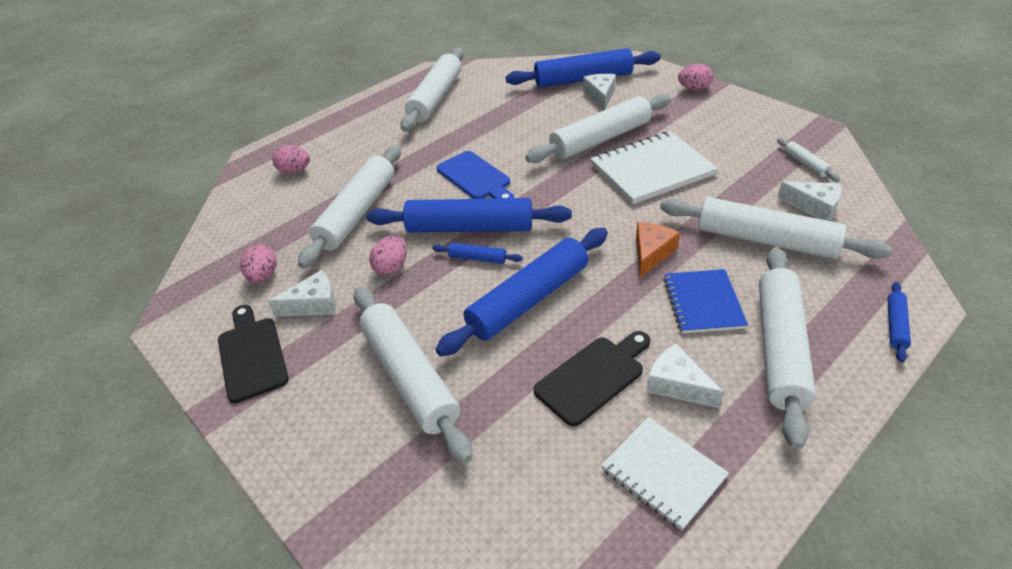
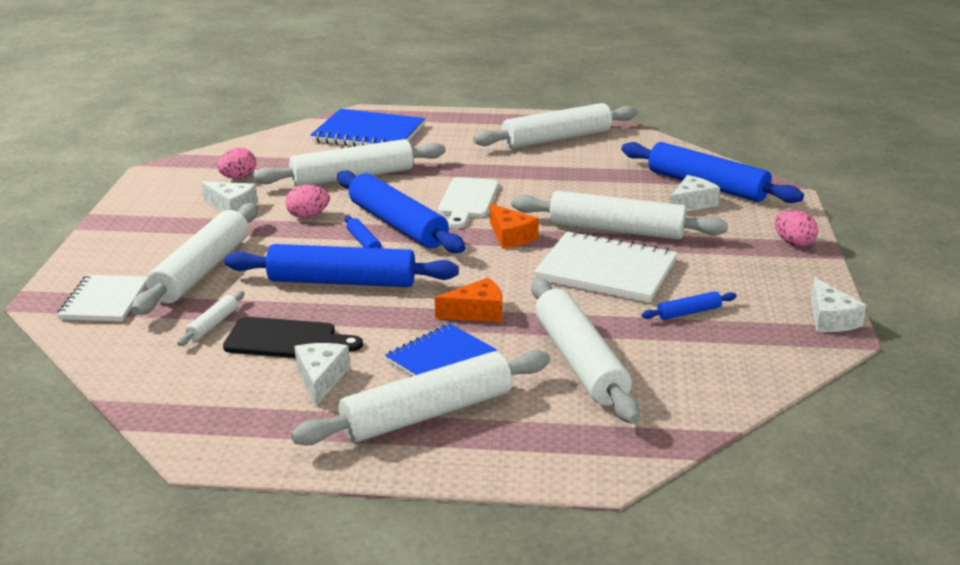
camera: 45 degrees right, 15 degrees down
black cutting board [218,305,289,403] -> none
pink egg [272,145,310,174] -> blue notebook [311,109,425,147]
blue cutting board [437,151,514,199] -> white cutting board [438,177,499,228]
white notebook [601,417,729,530] -> white notebook moved to [57,275,147,322]
white rolling pin [777,138,840,182] -> white rolling pin moved to [177,291,245,346]
white cheese [777,182,842,221] -> white cheese moved to [811,278,867,332]
blue rolling pin [887,282,911,362] -> blue rolling pin moved to [641,291,737,320]
none -> orange cheese [490,204,539,249]

